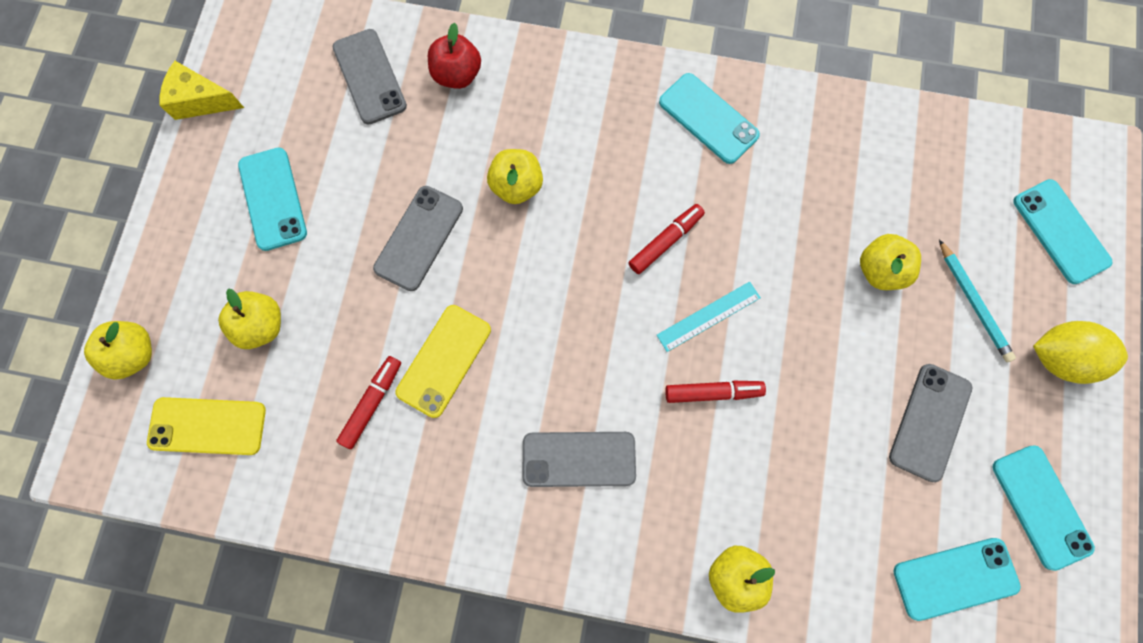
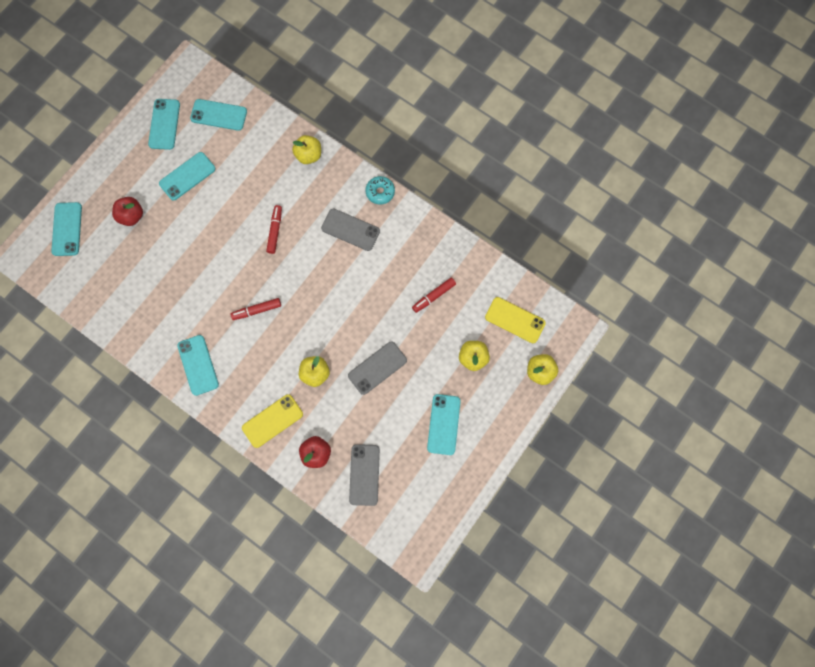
camera: 155 degrees left, 0 degrees up
yellow cheese [159,61,244,120] -> none
yellow phone [395,305,491,418] -> yellow phone moved to [242,394,303,448]
turquoise ruler [657,282,761,352] -> none
red marker [665,381,766,403] -> red marker turned 75 degrees clockwise [266,205,282,254]
yellow apple [860,234,921,290] -> none
grey phone [889,364,972,482] -> turquoise phone [159,152,216,201]
turquoise pencil [939,239,1016,362] -> red apple [112,197,143,226]
yellow lemon [1033,321,1128,384] -> none
none -> turquoise donut [365,176,395,205]

